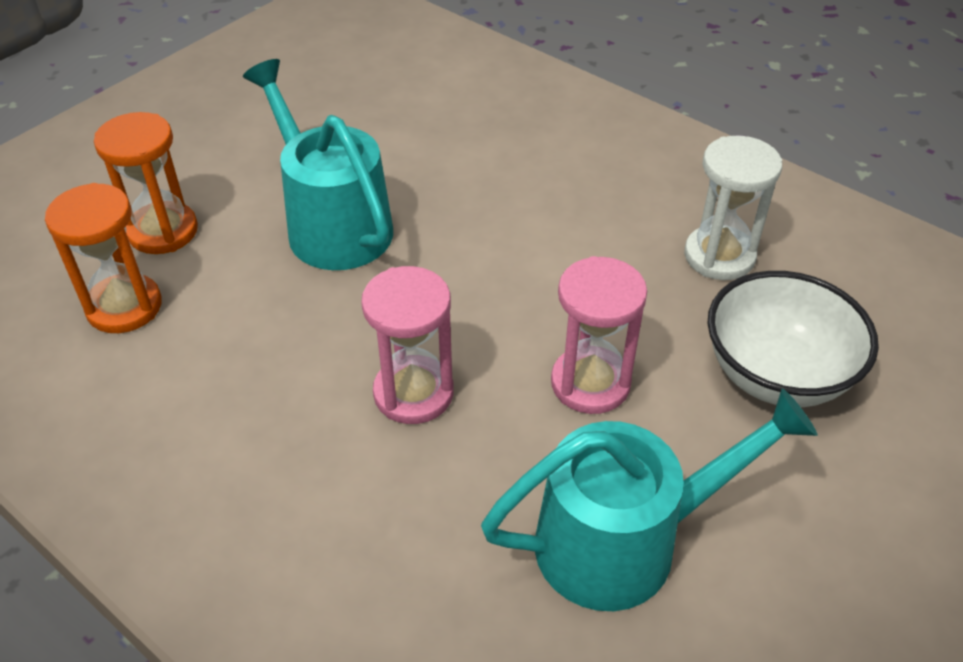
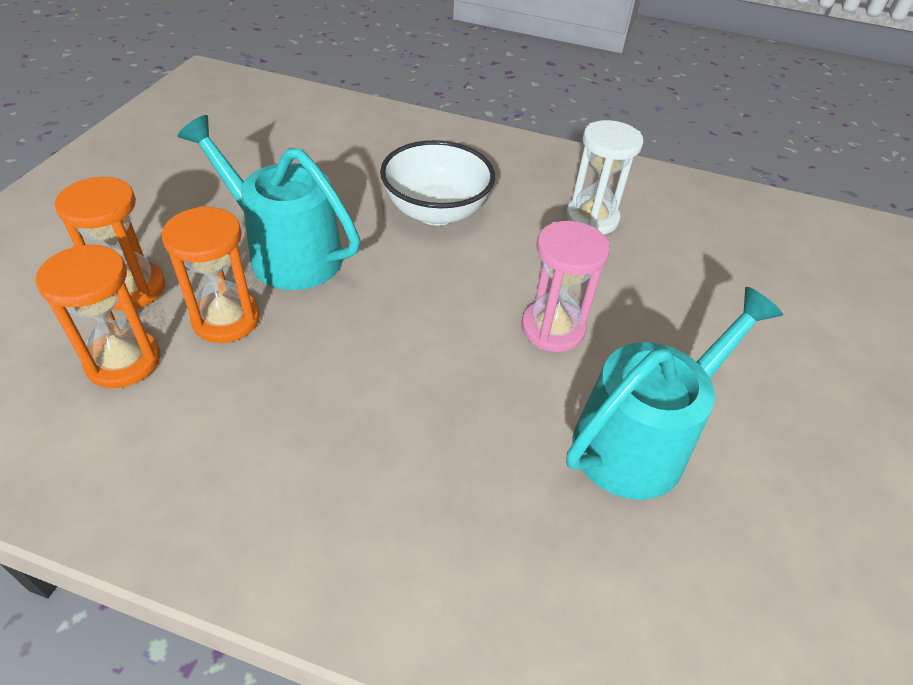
camera: 25 degrees left, 0 degrees up
pink hourglass [361,266,454,424] -> none
white bowl [708,271,879,407] -> white bowl moved to [380,140,495,226]
none -> orange hourglass [162,206,260,343]

